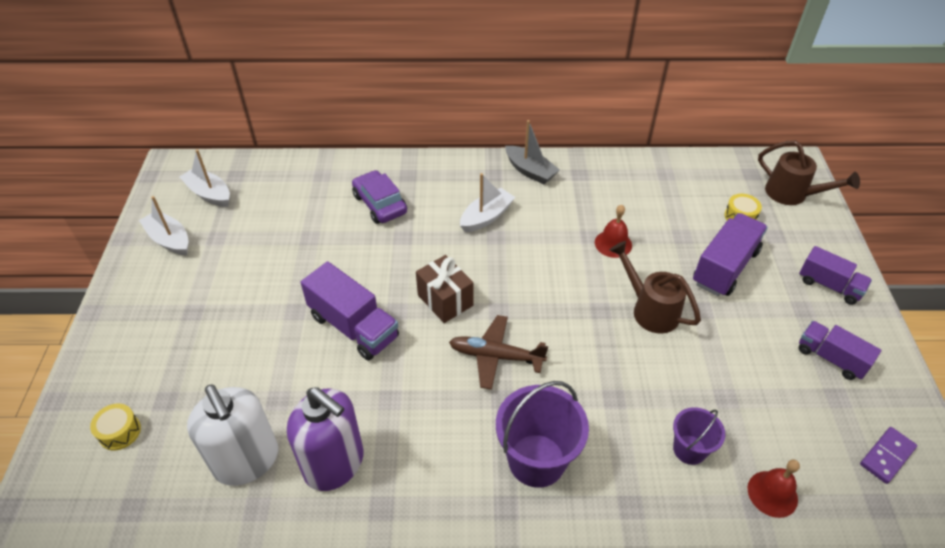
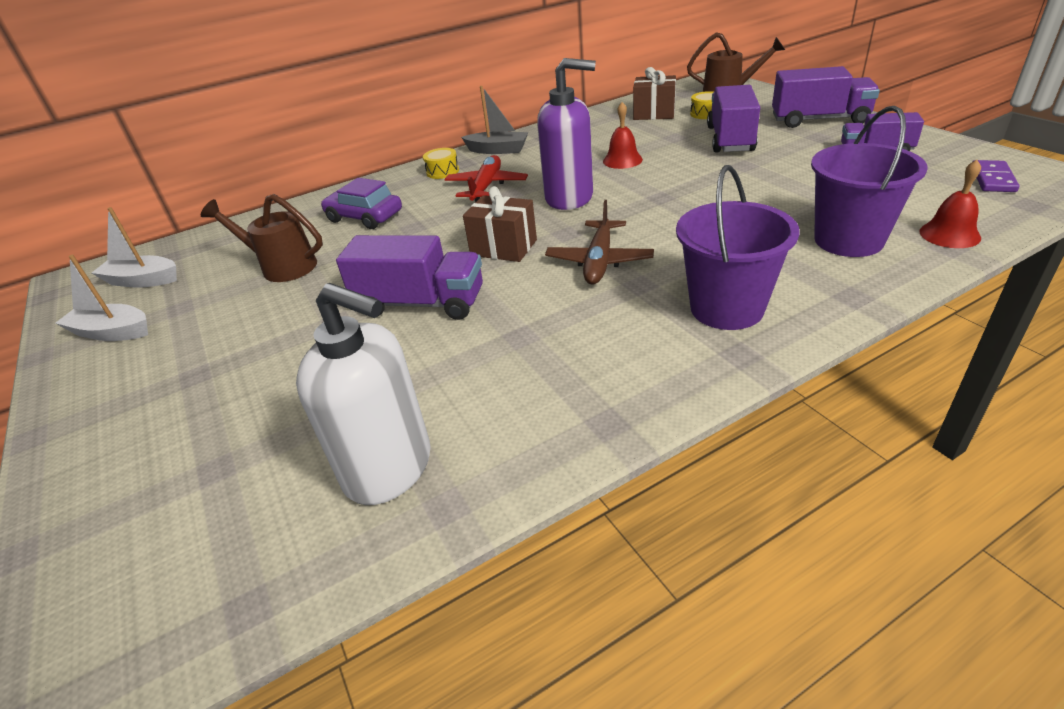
camera: 25 degrees left, 10 degrees down
yellow drum [90,403,141,450] -> yellow drum moved to [423,148,459,179]
purple soap dispenser [287,387,364,491] -> purple soap dispenser moved to [537,58,596,210]
brown plane [449,315,548,390] -> brown plane turned 60 degrees counterclockwise [545,200,654,285]
white boat [460,173,515,232] -> red plane [444,155,528,202]
brown watering can [609,241,701,334] -> brown watering can moved to [201,194,323,282]
purple bucket [673,407,725,465] -> purple bucket [811,106,927,257], size x1.75
purple truck [799,246,872,305] -> purple truck [772,66,880,128], size x1.54
none -> brown gift [633,67,676,120]

